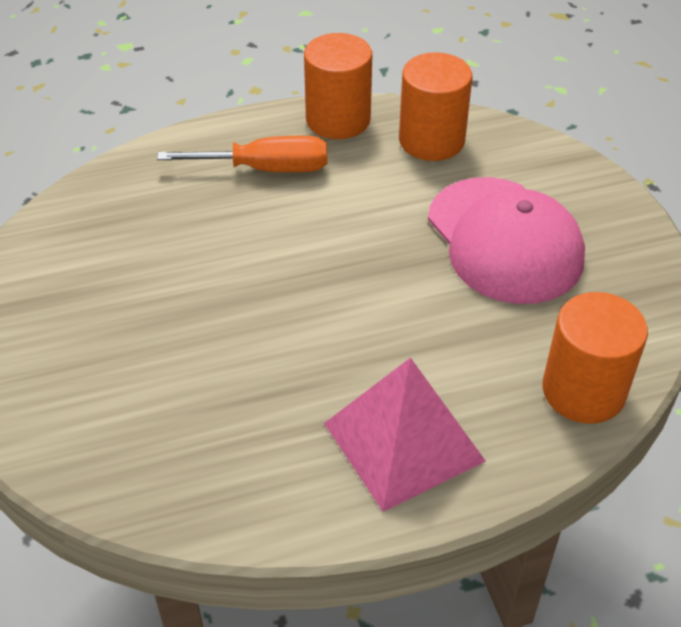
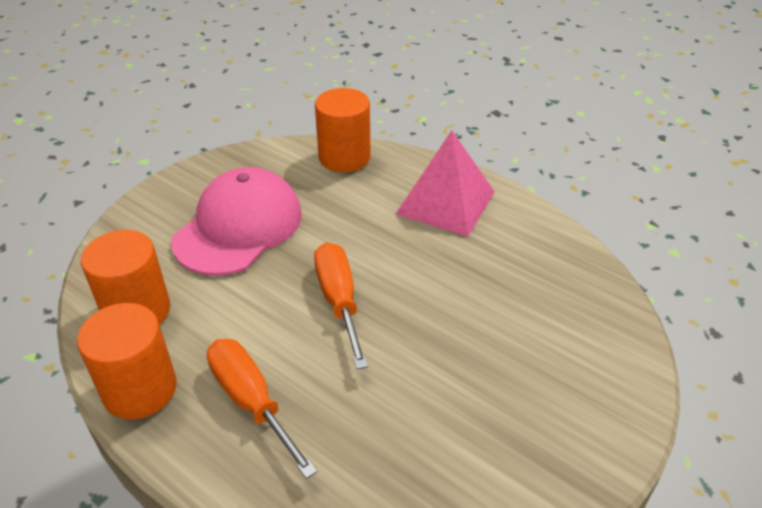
camera: 125 degrees left, 5 degrees down
none -> orange screwdriver [314,242,368,369]

